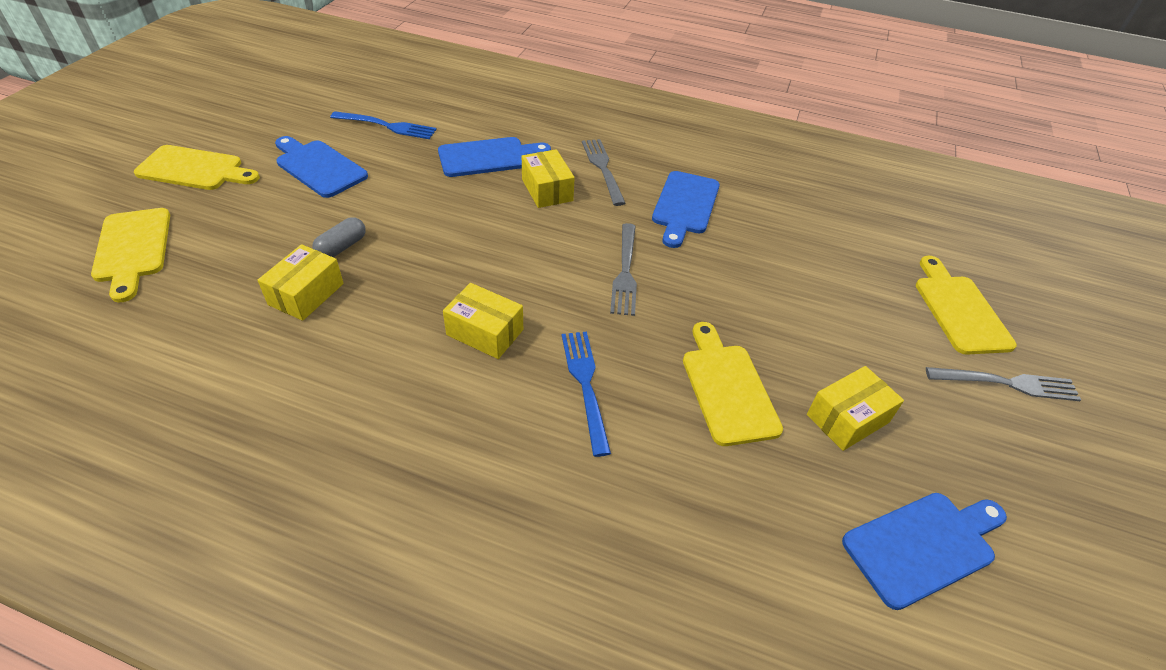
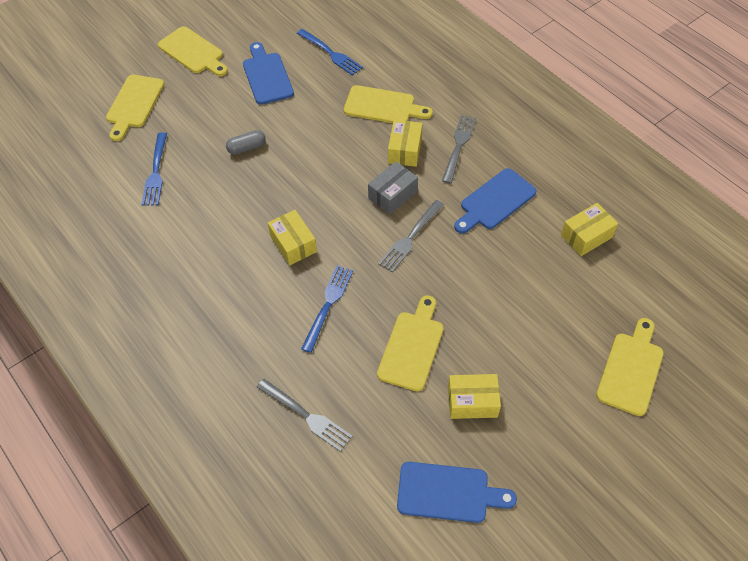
camera: 35 degrees right, 10 degrees up
yellow box [258,244,344,321] -> yellow box moved to [561,203,618,256]
blue cutting board [438,137,551,177] -> yellow cutting board [344,85,433,123]
grey fork [926,367,1081,401] -> grey fork moved to [257,379,353,452]
none -> blue fork [141,132,167,206]
none -> grey box [368,161,418,214]

